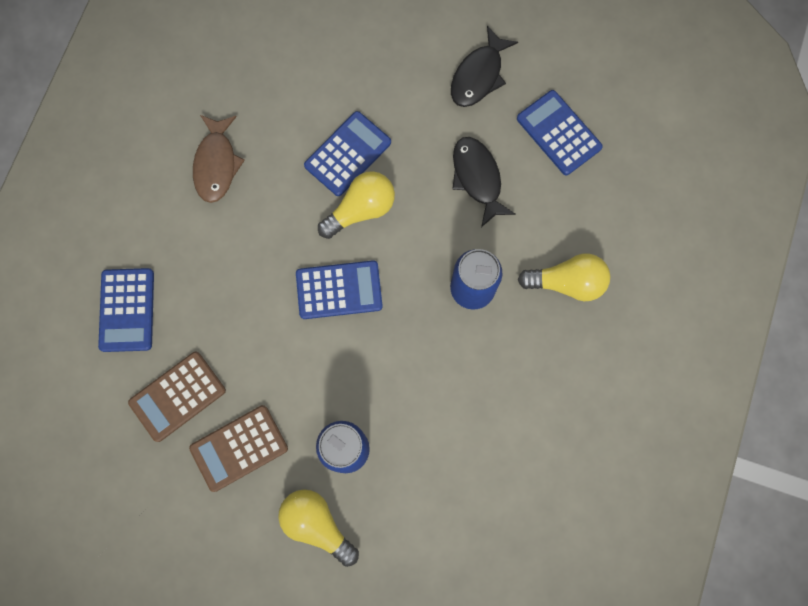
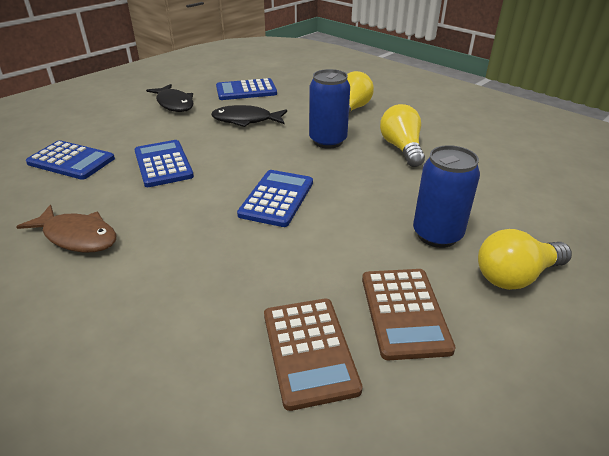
camera: 65 degrees left, 40 degrees down
blue calculator [98,268,154,352] -> blue calculator moved to [26,140,115,180]
yellow light bulb [318,171,395,239] -> yellow light bulb moved to [380,104,425,167]

